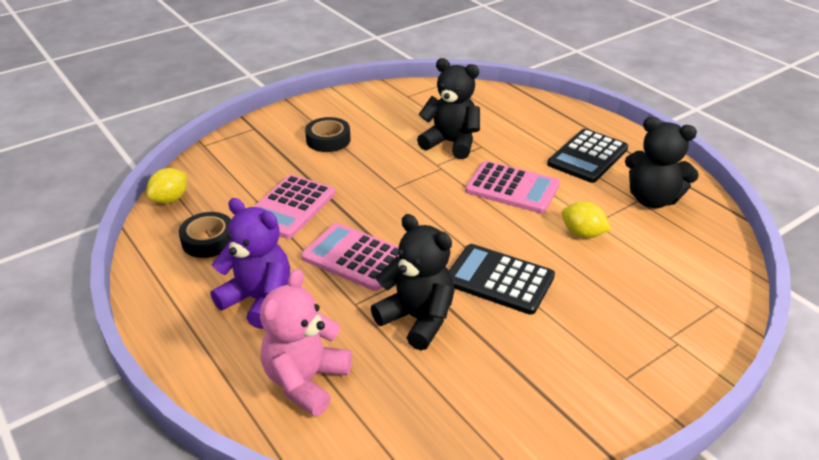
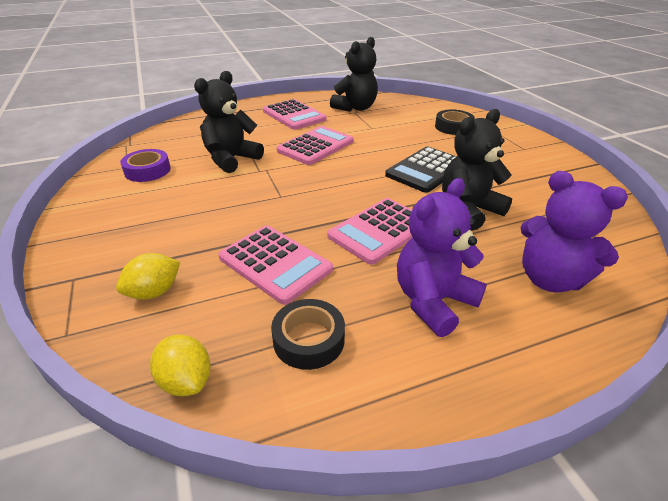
camera: 75 degrees left, 0 degrees up
pink teddy bear [260,269,352,417] -> purple teddy bear [521,171,628,293]
black tape [305,117,351,152] -> black tape moved to [435,110,475,135]
black calculator [547,129,628,183] -> pink calculator [263,99,327,130]
yellow lemon [562,201,611,238] -> yellow lemon moved to [116,253,180,300]
none -> purple tape [120,149,171,182]

